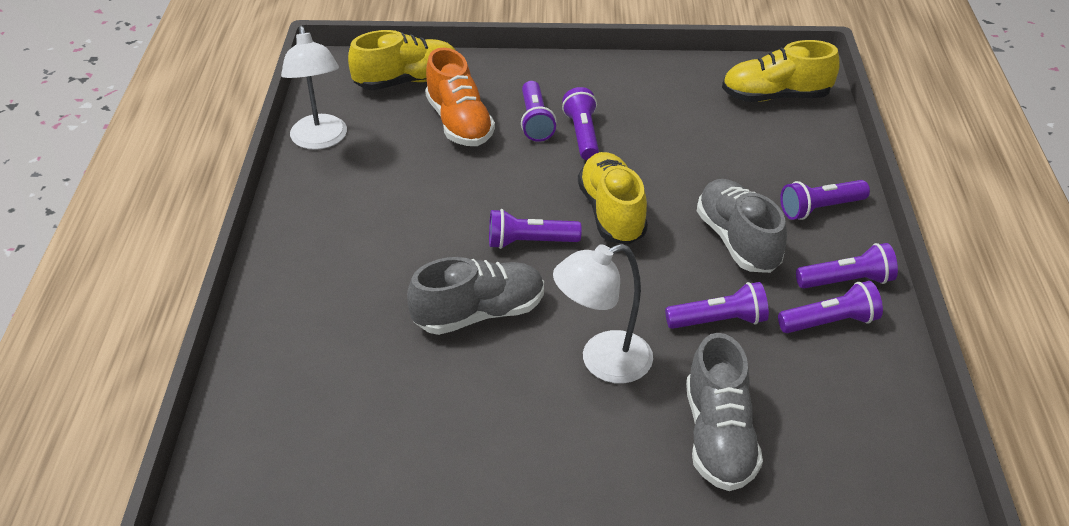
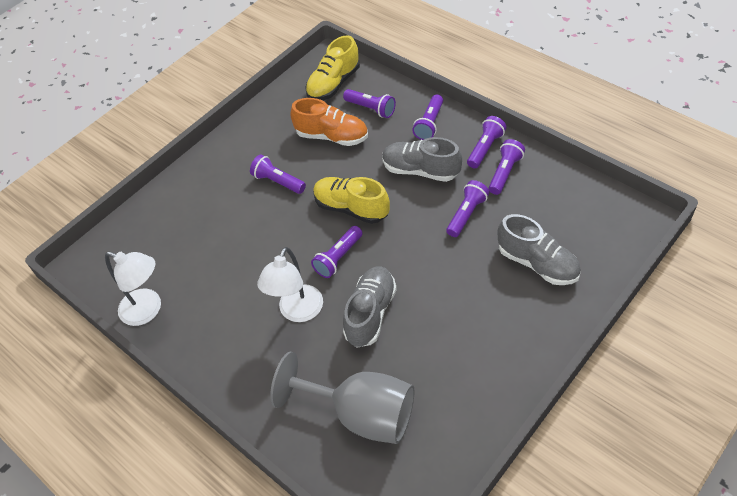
camera: 45 degrees left, 10 degrees up
yellow shoe [348,30,456,90] -> none
orange shoe [425,48,495,146] -> orange shoe moved to [290,98,368,146]
purple flashlight [521,81,556,142] -> purple flashlight moved to [343,89,396,118]
white lamp [553,244,653,383] -> white lamp moved to [257,247,323,322]
none -> grey goblet [270,352,414,444]

